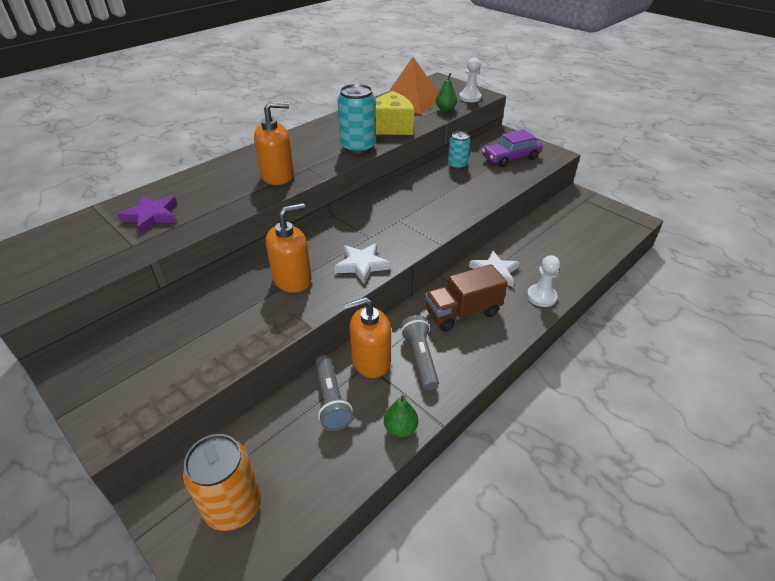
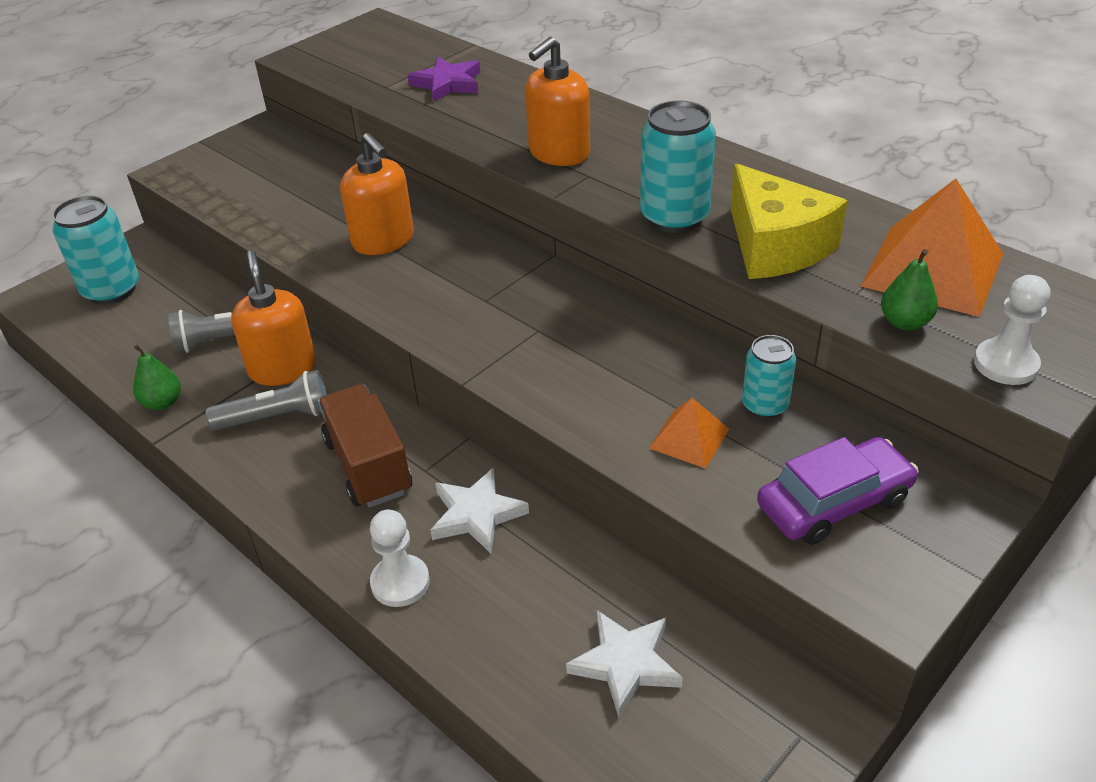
camera: 90 degrees right, 0 degrees up
orange can [183,434,261,531] -> turquoise can [52,195,139,305]
orange soap dispenser [254,102,294,185] -> orange soap dispenser turned 60 degrees clockwise [525,37,590,166]
white star [334,243,391,284] -> white star moved to [566,610,683,717]
purple car [482,129,543,167] -> purple car turned 90 degrees clockwise [757,437,919,545]
none -> orange pyramid [649,398,729,469]

